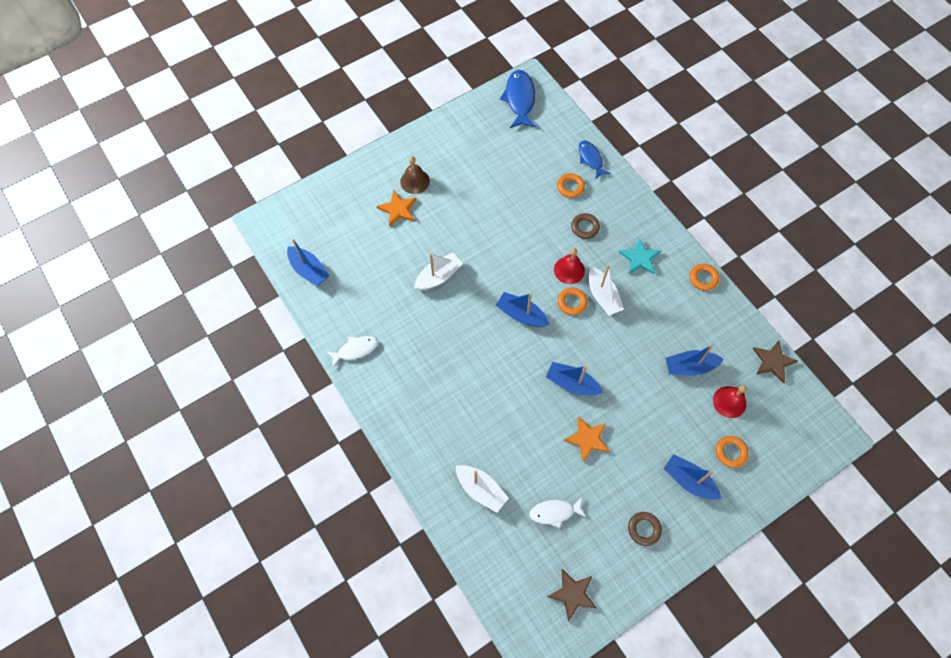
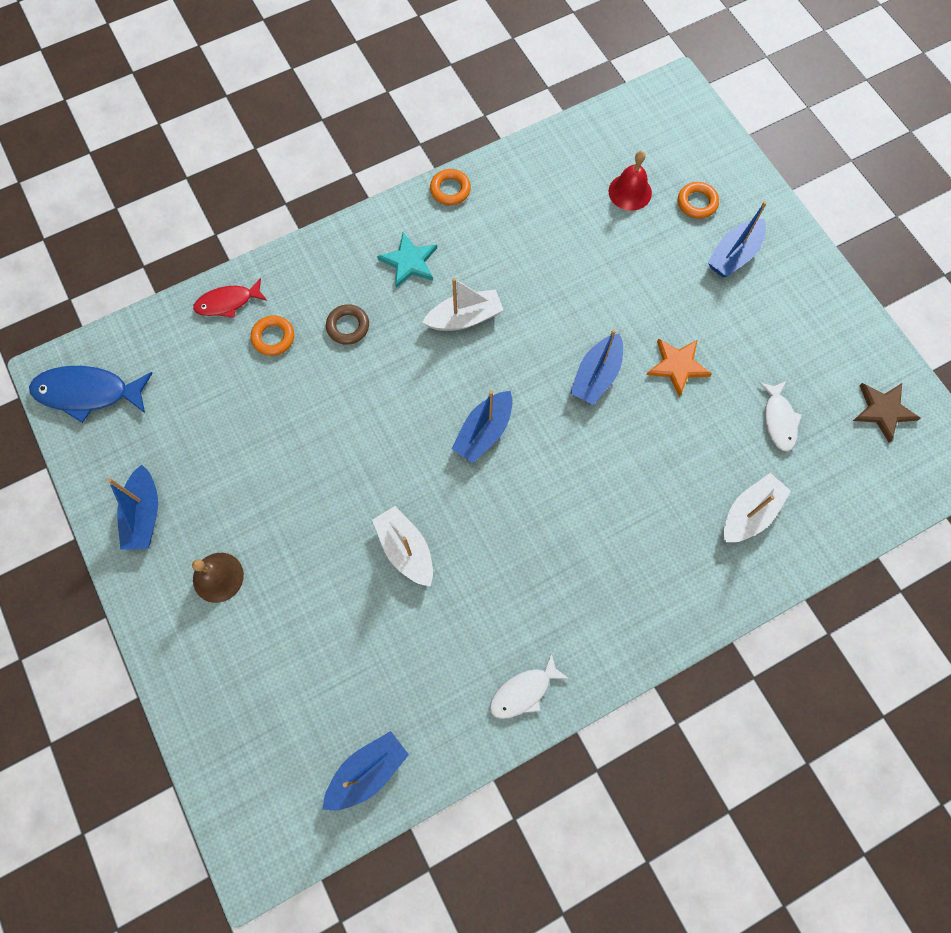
camera: 85 degrees left, 5 degrees up
white fish [326,336,378,367] -> white fish turned 105 degrees counterclockwise [490,653,569,719]
orange star [376,190,417,227] -> none
red bell [554,248,585,284] -> none
orange ring [558,288,587,315] -> none
blue fish [579,141,611,179] -> red fish [193,278,267,318]
brown ring [628,512,662,546] -> none
blue boat [665,344,724,376] -> blue boat moved to [108,464,158,550]
brown star [753,341,798,383] -> none

